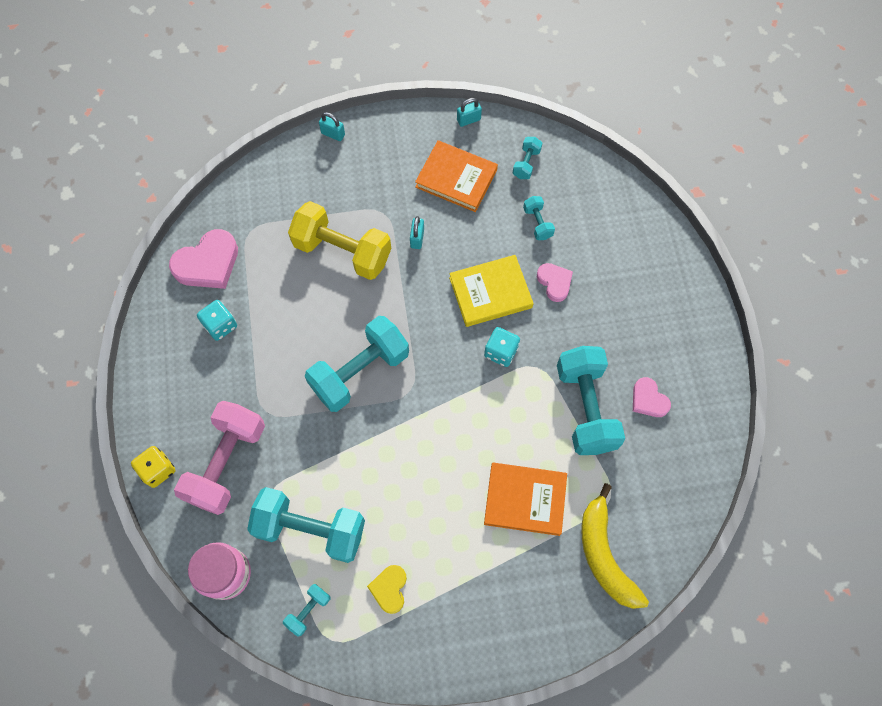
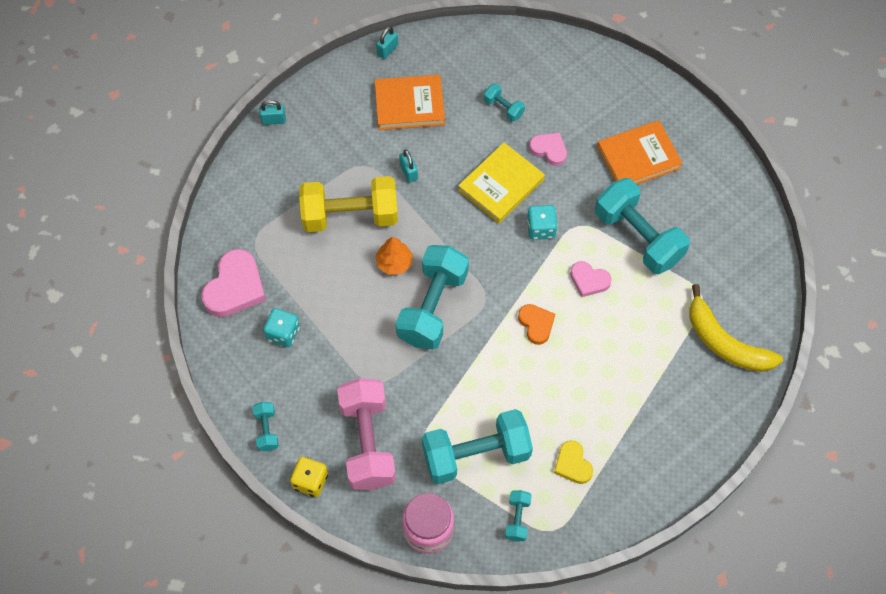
camera: 30 degrees left, 5 degrees down
orange book [484,462,567,536] -> orange book moved to [597,120,683,185]
turquoise dumbbell [513,137,542,179] -> turquoise dumbbell moved to [252,402,279,451]
pink heart [633,377,671,417] -> pink heart moved to [570,261,612,297]
none -> orange tree [375,237,413,275]
none -> orange heart [518,304,555,345]

